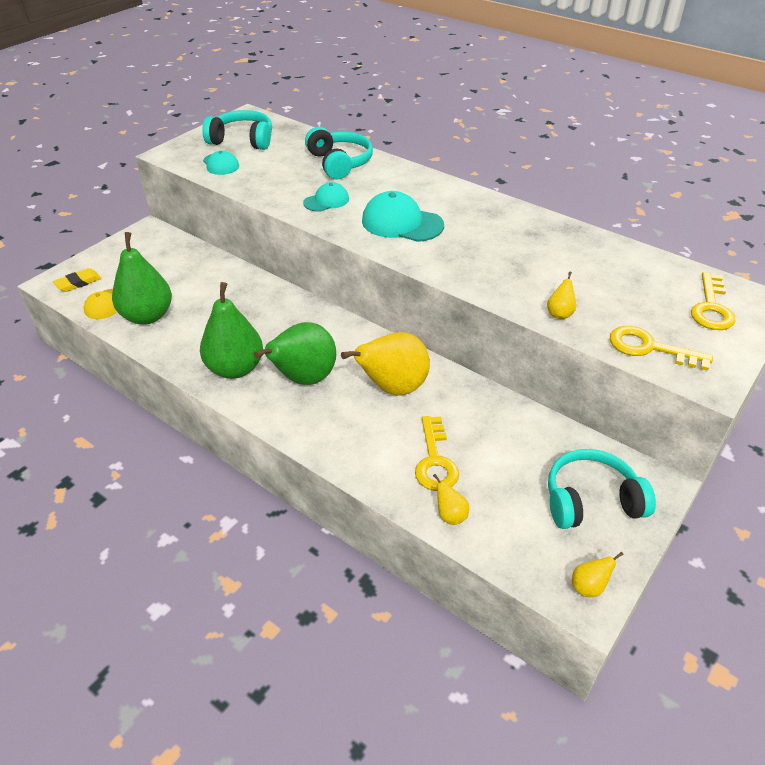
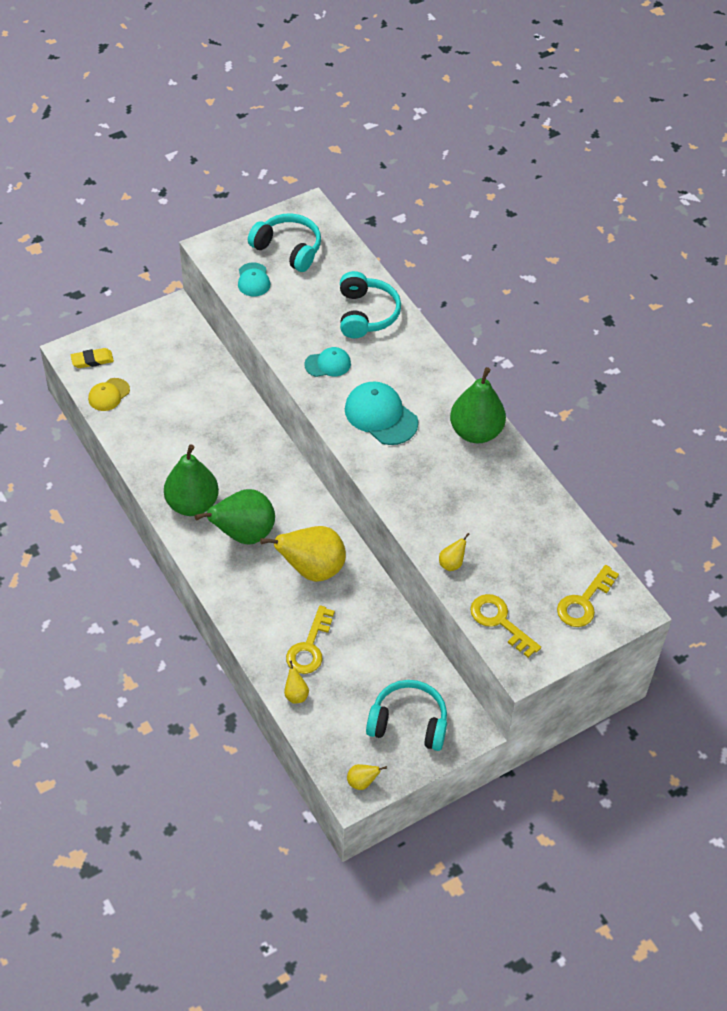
camera: 20 degrees right, 10 degrees up
green pear [112,232,172,325] -> green pear moved to [450,367,506,443]

